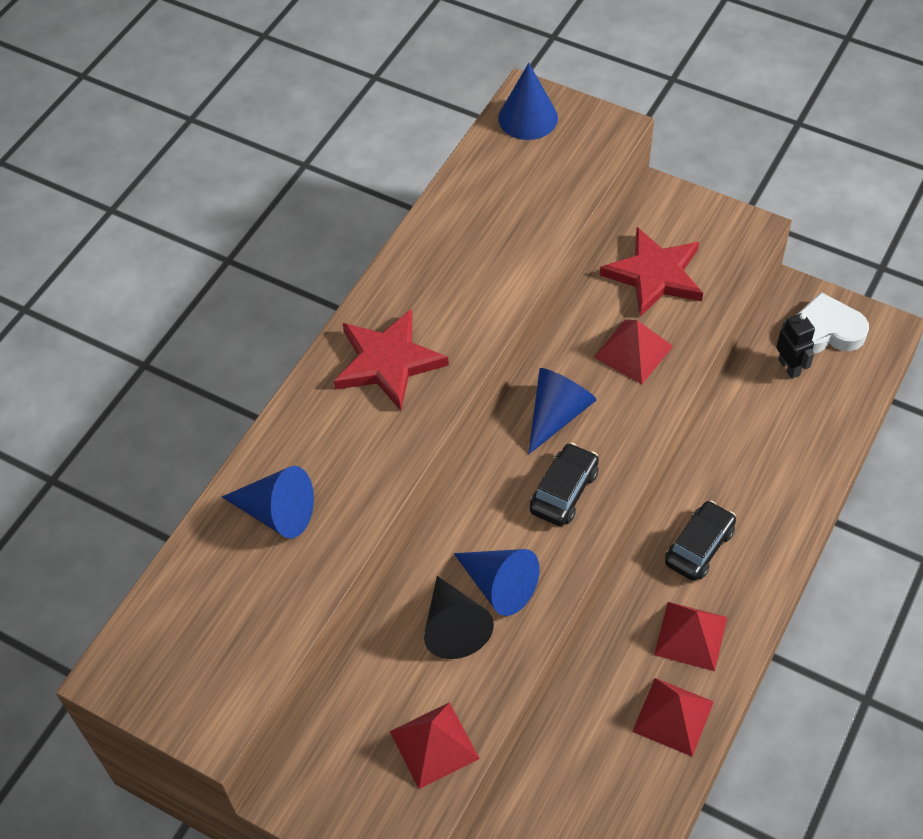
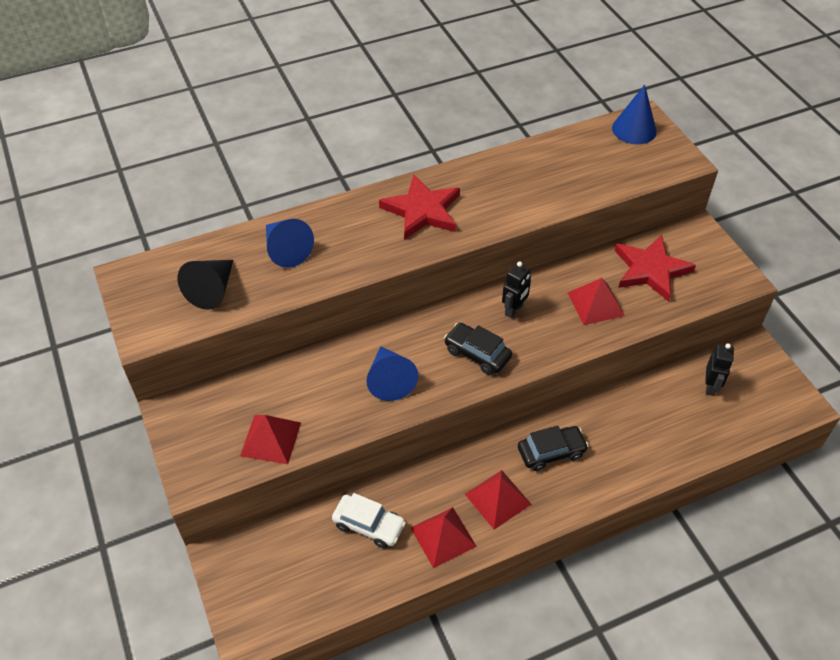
camera: 35 degrees right, 5 degrees down
black cone [424,576,494,659] -> black cone moved to [178,260,233,310]
blue cone [528,368,597,454] -> black robot [502,261,531,318]
black car [530,443,599,526] -> black car turned 120 degrees counterclockwise [444,323,512,375]
white heart [797,292,869,354] -> none
none -> white car [332,493,406,548]

